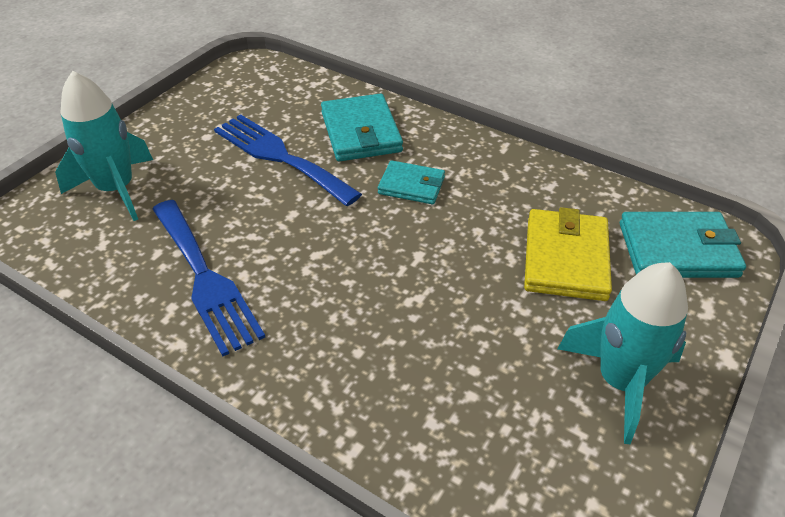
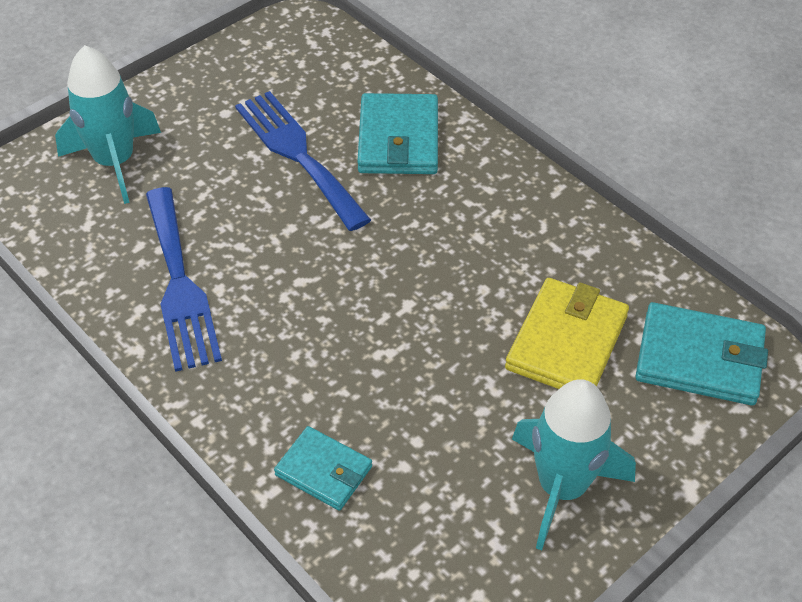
camera: 15 degrees right, 5 degrees up
turquoise wallet [378,160,445,204] -> turquoise wallet moved to [274,426,372,511]

